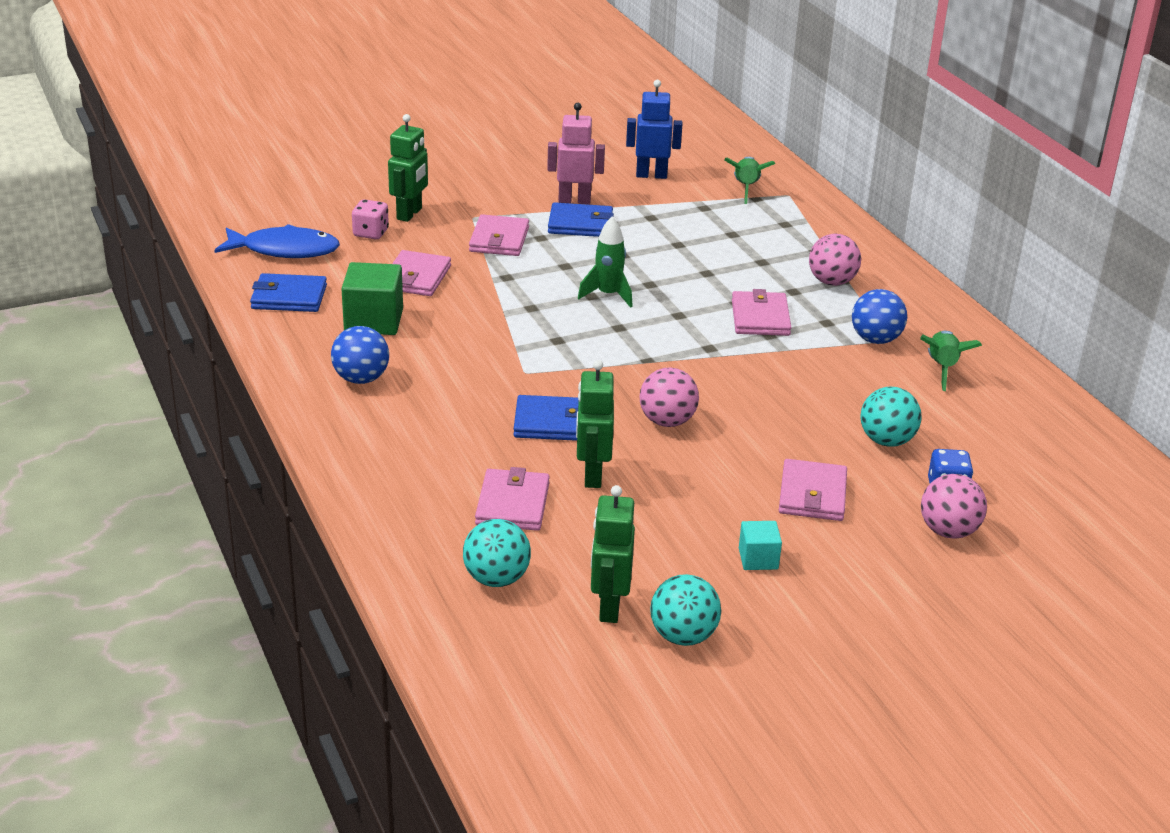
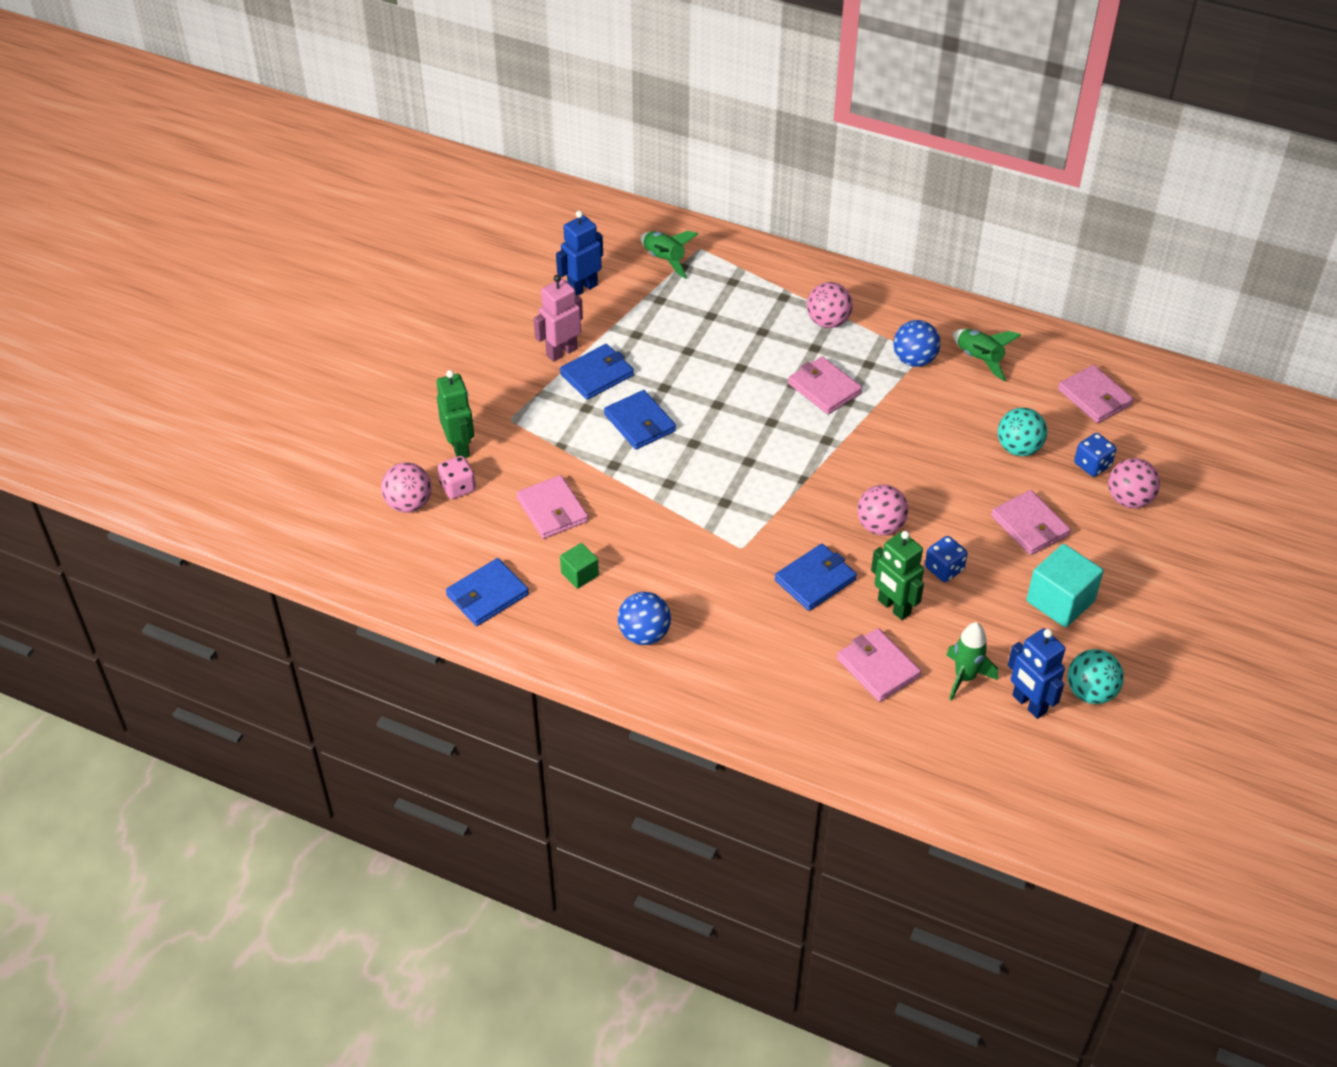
camera: 40 degrees left, 15 degrees up
blue fish [214,224,340,258] -> none
green cube [342,262,403,335] -> green cube [560,543,599,589], size x0.56
turquoise ball [463,519,531,587] -> none
pink wallet [469,214,529,256] -> pink wallet moved to [1058,365,1134,423]
green rocket [578,217,633,308] -> green rocket moved to [947,622,998,701]
green robot [591,485,635,623] -> blue robot [1008,628,1065,719]
turquoise cube [739,521,782,570] -> turquoise cube [1026,544,1104,628], size x1.79
none -> pink ball [381,462,432,513]
none -> blue wallet [604,390,676,450]
none -> blue dice [925,536,968,582]

